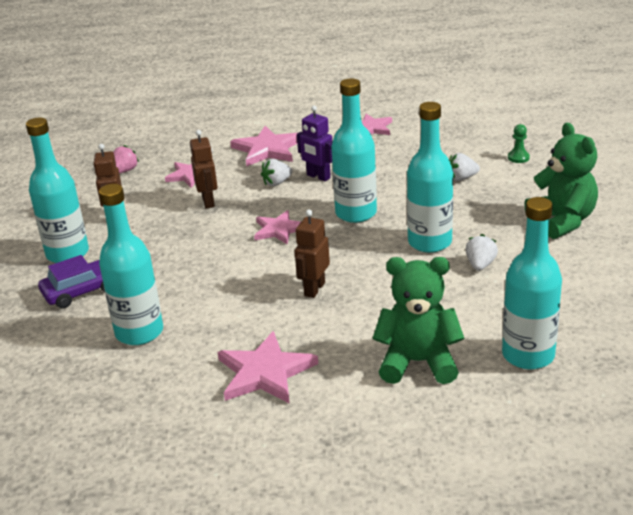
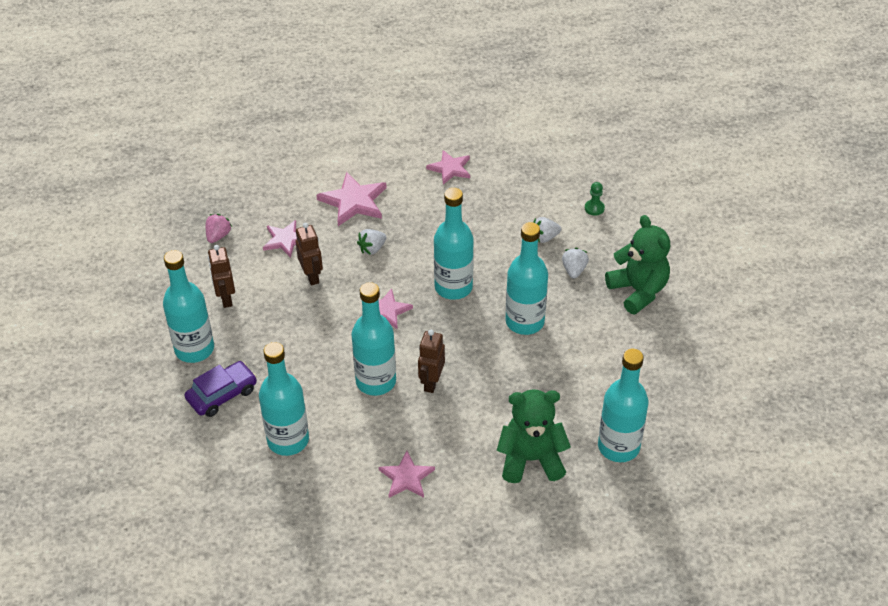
camera: 10 degrees left, 15 degrees up
pink star [218,331,318,404] -> pink star [379,451,435,498], size x0.66
purple robot [297,106,333,181] -> none
white strawberry [465,234,498,271] -> white strawberry moved to [562,248,589,279]
none -> turquoise bottle [352,282,396,396]

